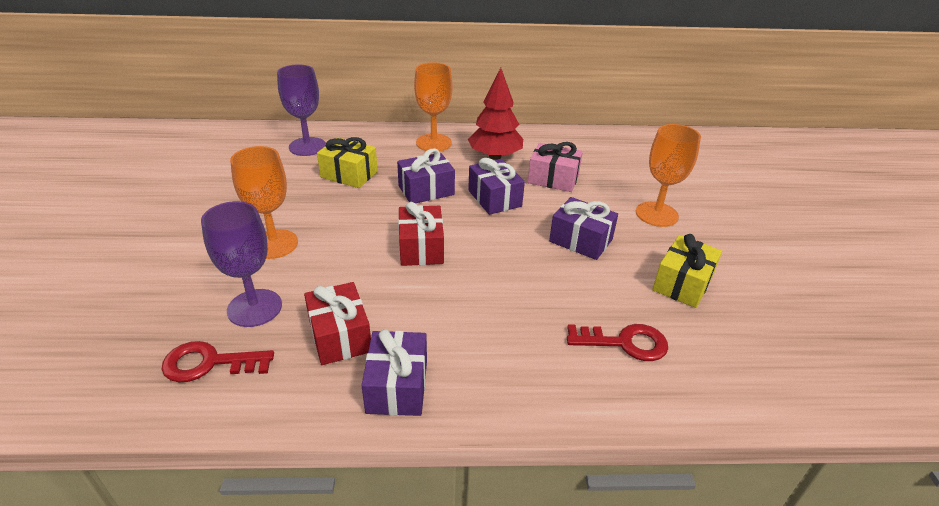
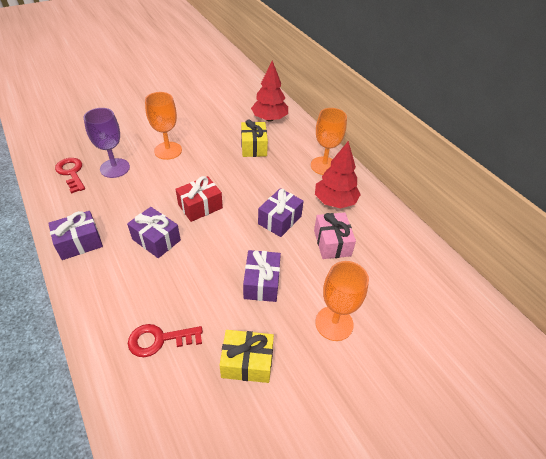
camera: 60 degrees right, 10 degrees up
purple goblet [277,64,326,156] -> red tree [251,61,288,122]
red gift [304,282,371,365] -> none
purple gift [397,148,455,203] -> purple gift moved to [127,207,181,258]
red key [567,324,668,361] -> red key turned 105 degrees clockwise [128,324,203,357]

